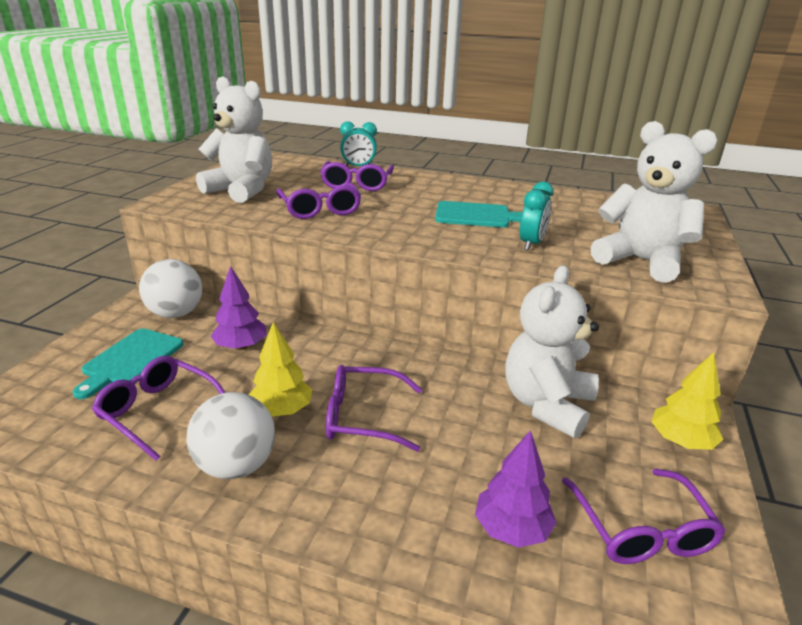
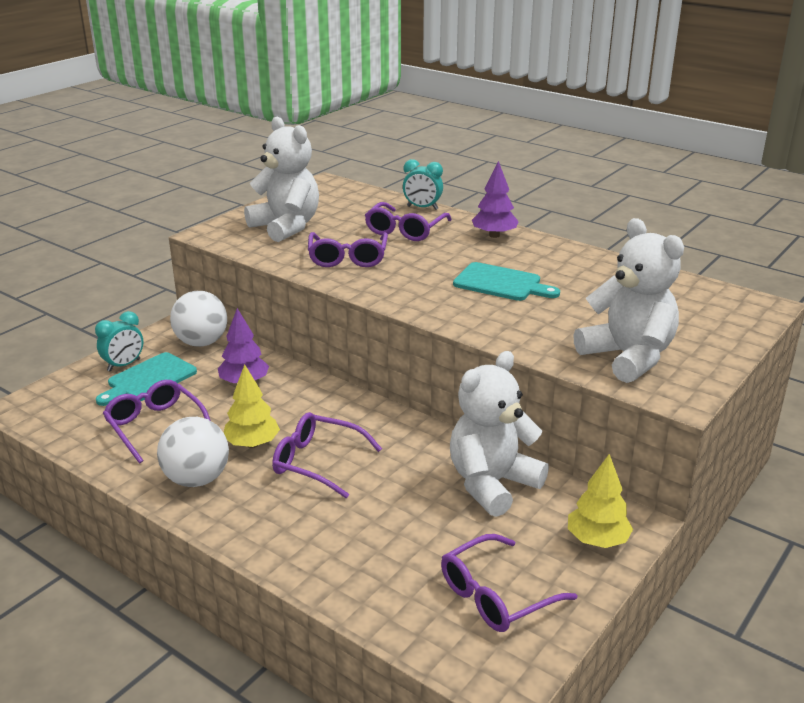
camera: 20 degrees right, 0 degrees up
purple tree [475,430,557,548] -> purple tree moved to [472,161,519,238]
turquoise clock [520,181,554,251] -> turquoise clock moved to [95,311,143,372]
purple glasses [562,469,726,564] -> purple glasses turned 45 degrees clockwise [441,534,577,632]

